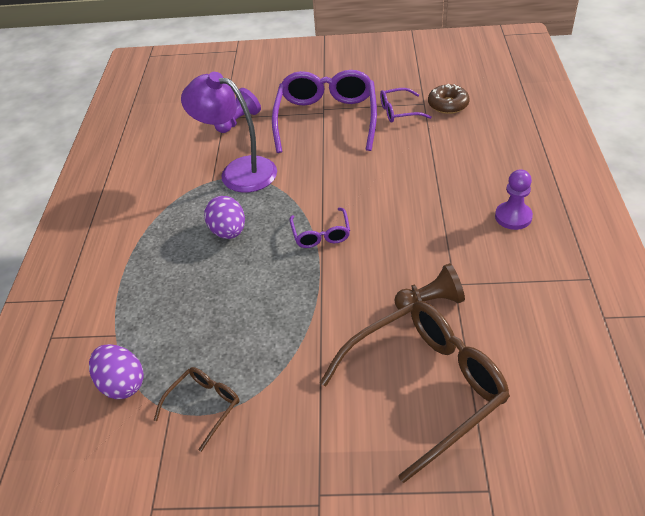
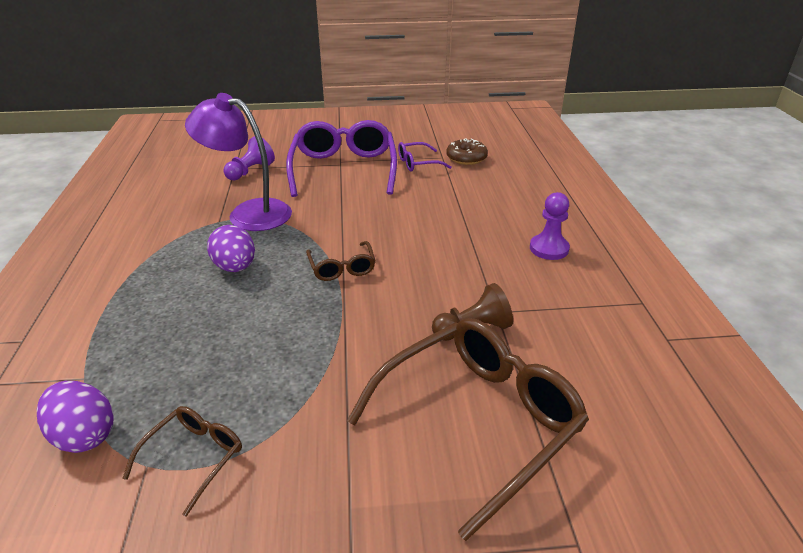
camera: 10 degrees left, 10 degrees down
purple glasses [290,208,350,248] -> brown glasses [306,241,375,281]

